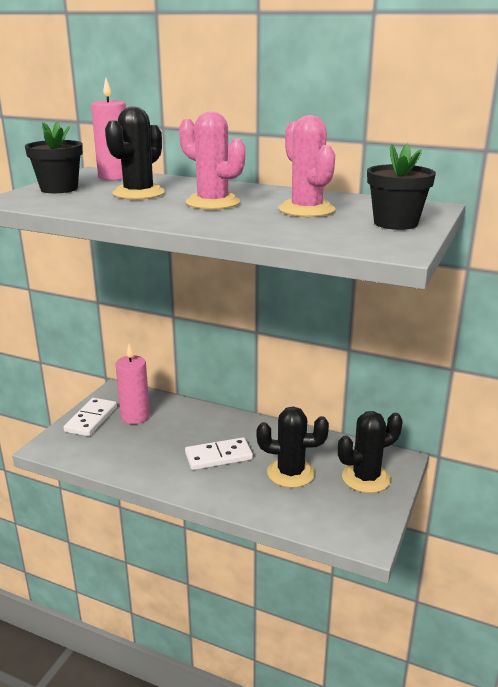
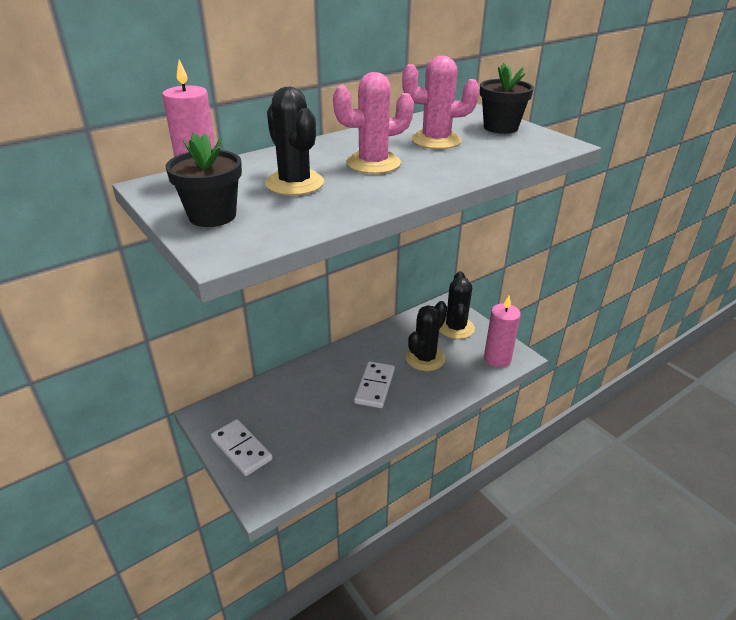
camera: 60 degrees left, 10 degrees up
pink candle [115,344,150,424] -> pink candle moved to [484,296,521,367]

